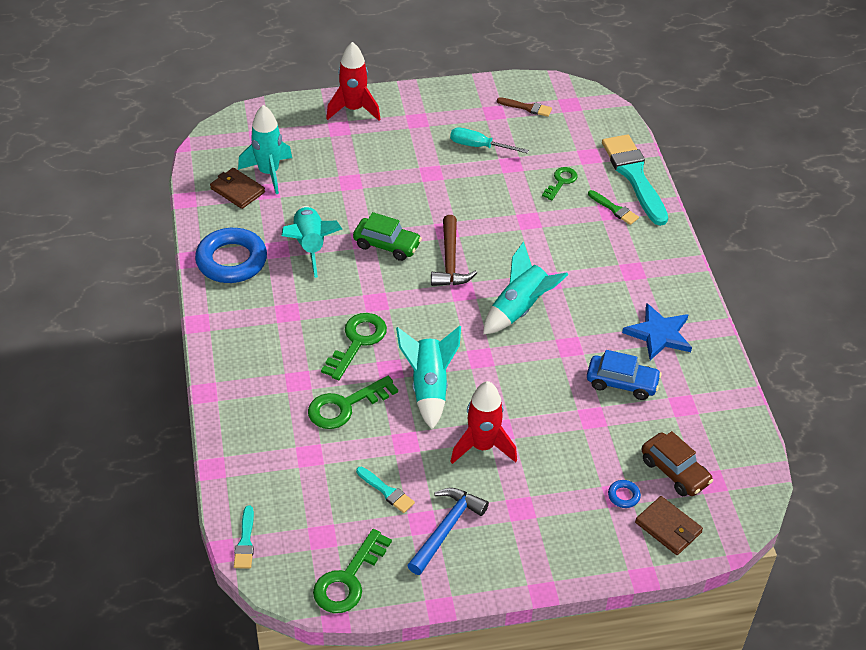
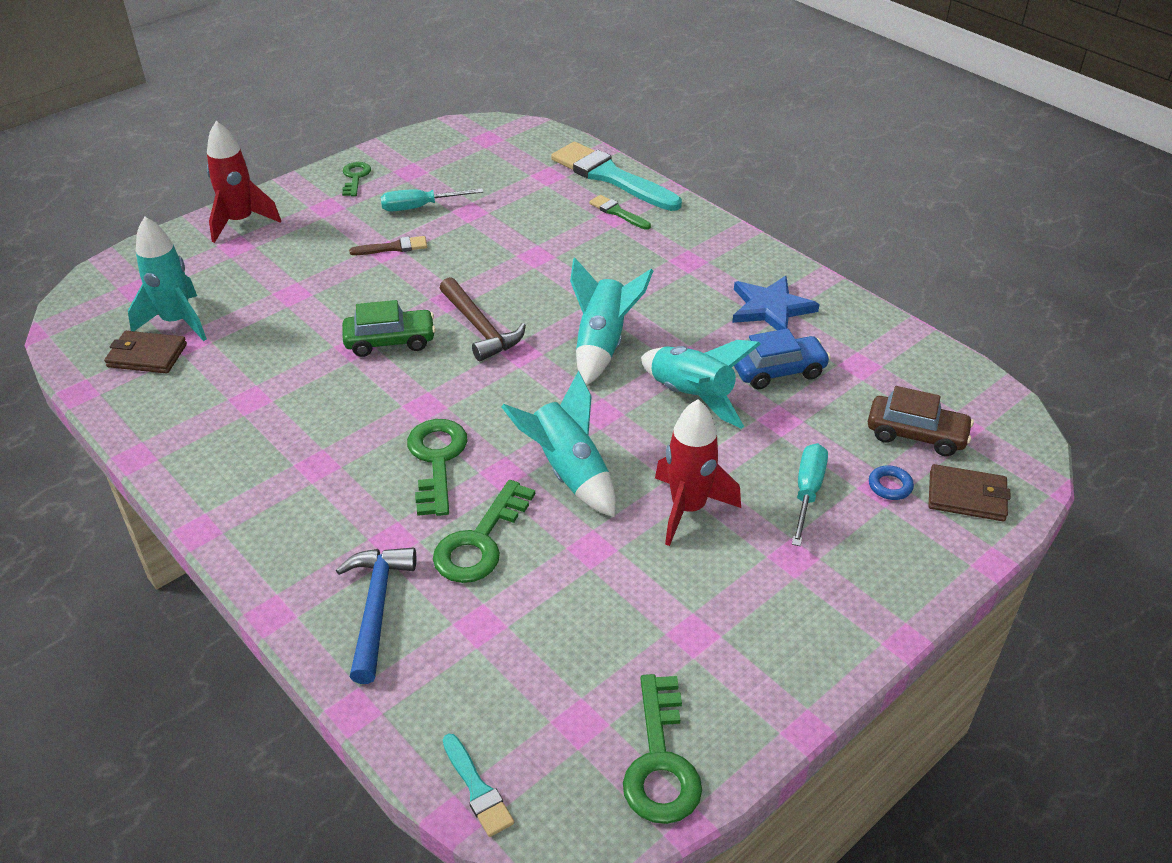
camera: 30 degrees left, 5 degrees down
blue ring [195,228,267,283] -> none
turquoise rocket [282,206,342,278] -> turquoise rocket moved to [641,340,761,429]
turquoise brush [356,467,415,513] -> none
blue hammer [407,488,489,575] -> blue hammer moved to [336,548,416,684]
brown brush [497,97,552,117] -> brown brush moved to [349,236,427,255]
green key [542,167,578,200] -> green key moved to [342,162,371,196]
green brush [588,190,639,225] -> green brush turned 150 degrees counterclockwise [589,195,651,230]
none -> turquoise screwdriver [792,443,828,546]

